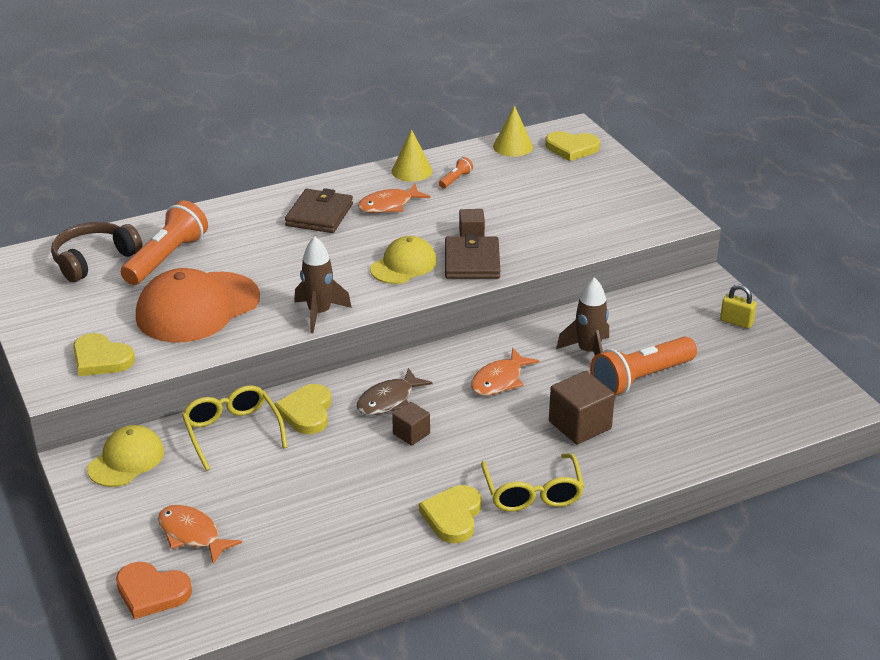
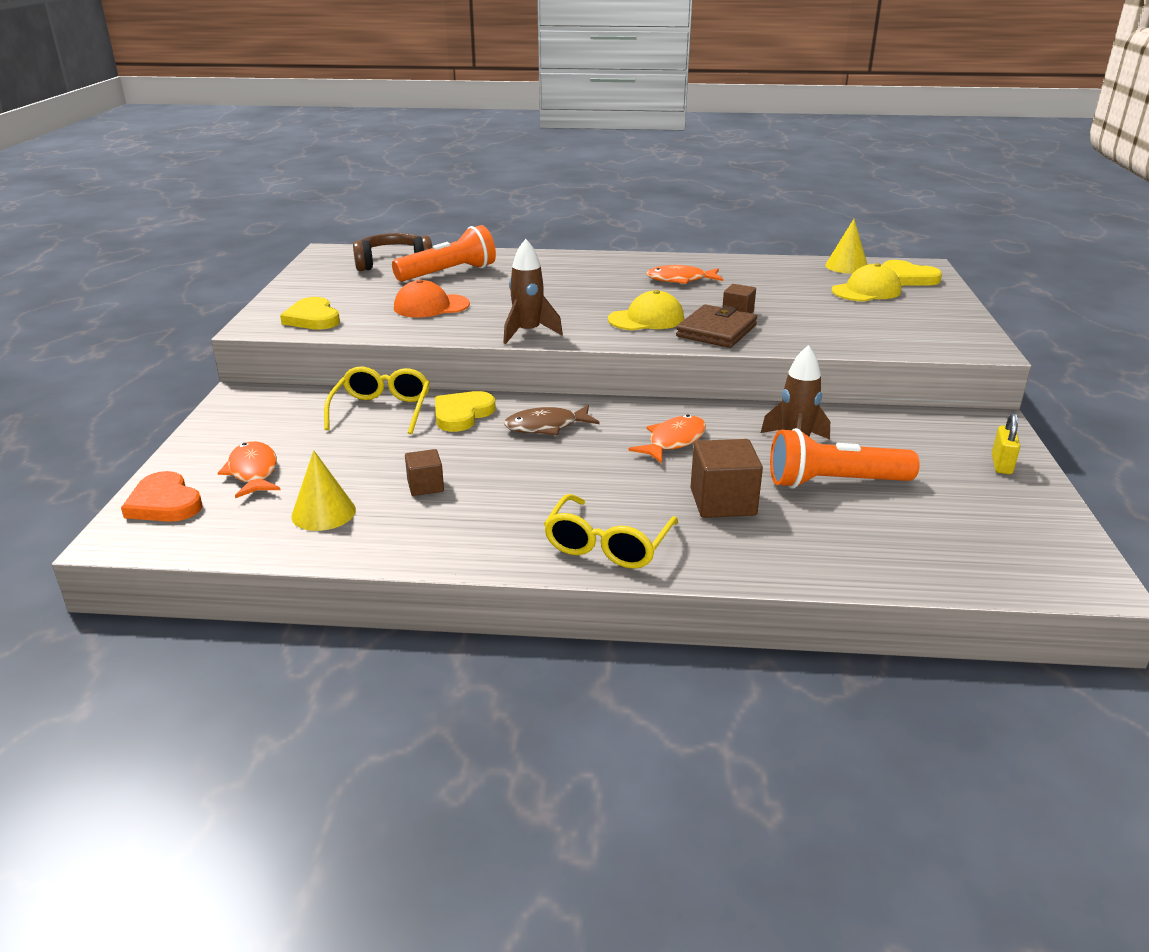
camera: 30 degrees right, 5 degrees down
yellow cap [87,425,165,487] -> yellow cap moved to [832,263,901,301]
orange cap [136,268,260,343] -> orange cap [394,279,470,318], size x0.59
brown wallet [285,188,353,233] -> none
yellow cone [392,129,433,182] -> yellow cone moved to [291,450,356,531]
brown cube [392,402,430,446] -> brown cube moved to [405,449,444,496]
yellow heart [419,485,481,543] -> none
orange flashlight [439,157,473,188] -> none
orange fish [471,348,539,396] -> orange fish turned 150 degrees clockwise [628,414,706,463]
yellow padlock [720,284,757,329] -> yellow padlock turned 45 degrees clockwise [992,413,1020,474]

